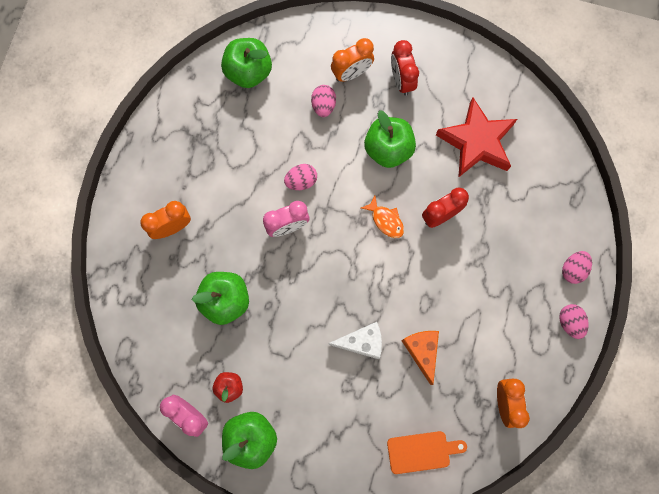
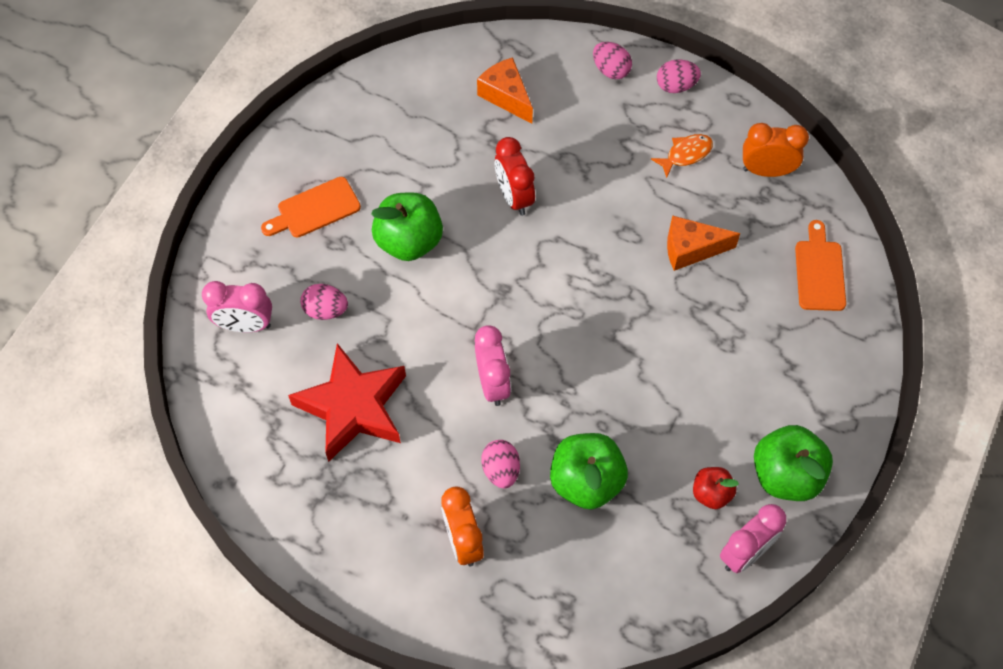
camera: 80 degrees left, 15 degrees down
green apple [221,38,272,88] -> none
pink egg [284,164,317,190] -> pink egg moved to [481,440,520,488]
white cheese [328,322,382,359] -> none
orange clock [331,38,374,82] -> none
orange fish [361,196,404,238] -> orange fish moved to [651,134,713,178]
red clock [391,40,419,96] -> orange cutting board [261,177,361,238]
red star [436,98,517,178] -> red star moved to [288,343,406,462]
none -> pink clock [202,281,272,332]
none -> orange cheese [477,57,533,124]

